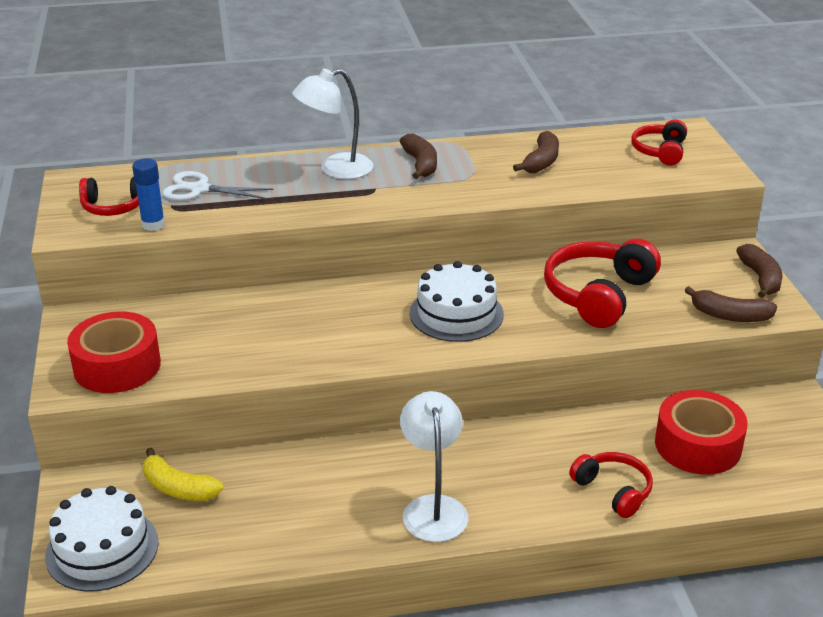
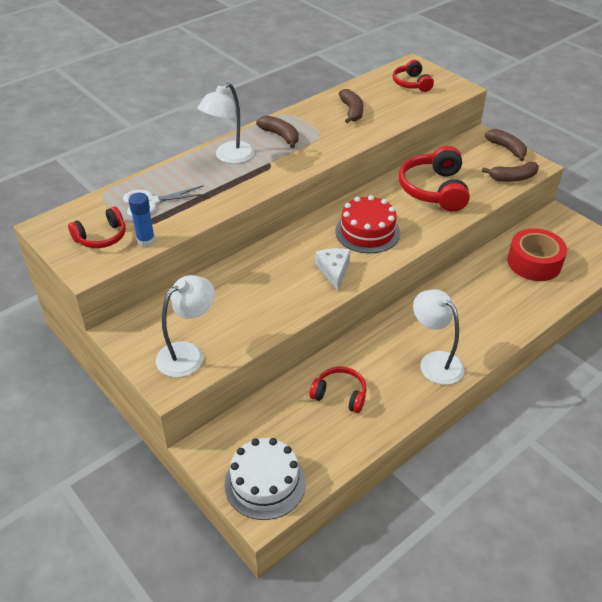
camera: 30 degrees left, 10 degrees up
red tape [67,311,161,393] -> white lamp [156,275,215,377]
yellow banana [143,448,223,501] -> none
white cake [410,261,504,342] -> red cake [335,195,400,253]
red headphones [569,452,653,518] -> red headphones moved to [309,367,367,413]
none -> white cheese [315,248,350,291]

